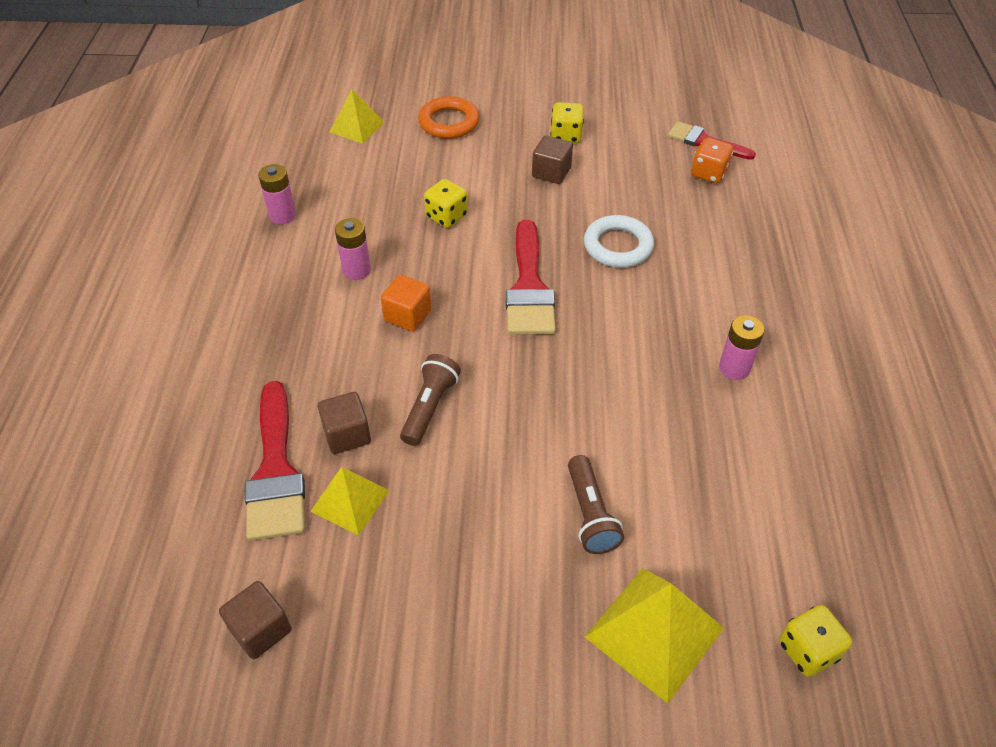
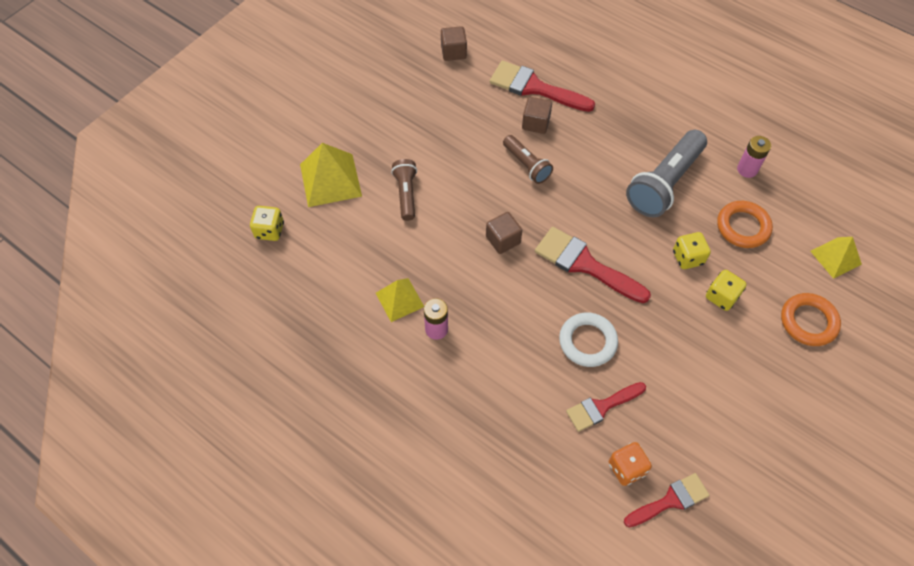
camera: 125 degrees right, 10 degrees up
yellow pyramid [310,467,390,535] -> yellow pyramid moved to [376,278,424,322]
pink battery [335,218,371,280] -> grey flashlight [626,130,707,217]
orange cube [381,275,432,332] -> none
brown cube [532,135,573,184] -> brown cube moved to [486,212,522,254]
yellow dice [551,102,584,143] -> yellow dice moved to [706,270,747,311]
brown flashlight [568,455,624,554] -> brown flashlight turned 60 degrees clockwise [391,159,417,221]
none -> red brush [566,382,646,432]
none -> orange ring [717,201,773,248]

